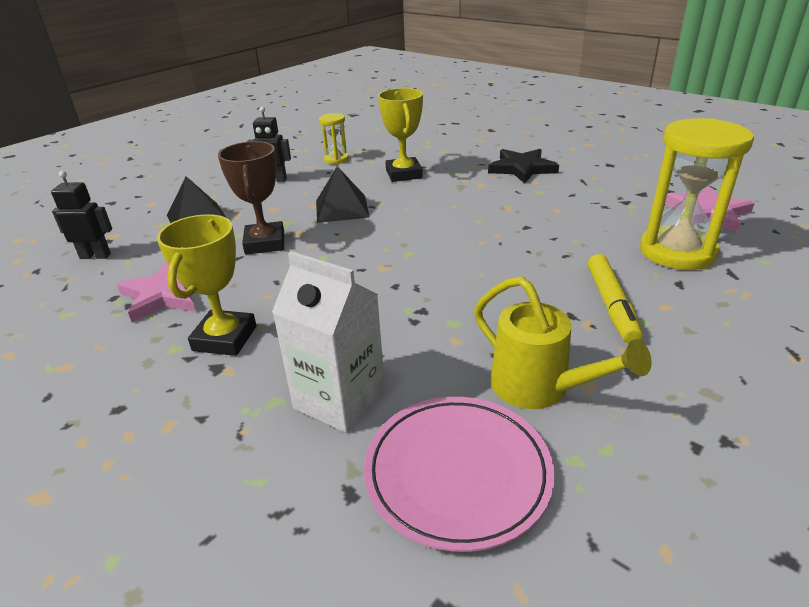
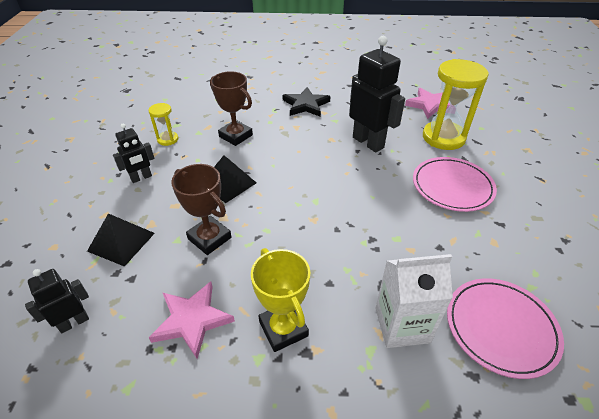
camera: 40 degrees left, 10 degrees up
yellow trophy [378,88,423,182] -> brown trophy [210,71,253,146]
yellow watering can [474,276,652,409] -> none
yellow marker [588,254,643,343] -> pink plate [413,157,497,212]
none -> black robot [349,36,405,152]

